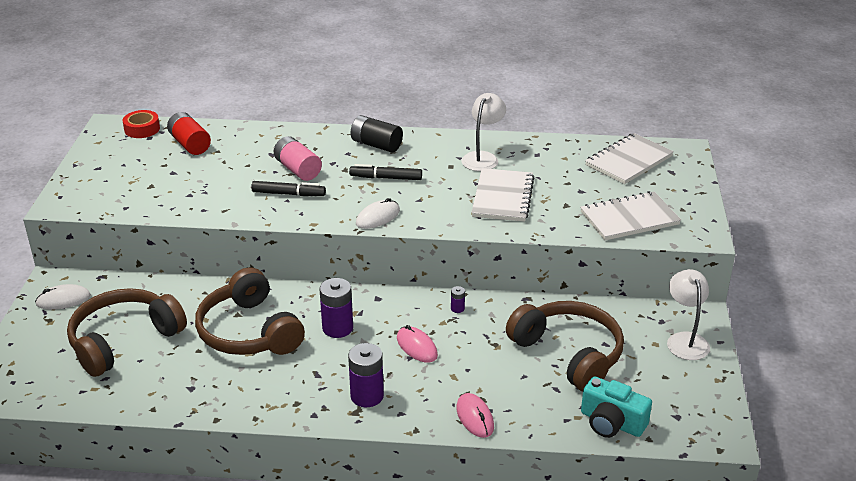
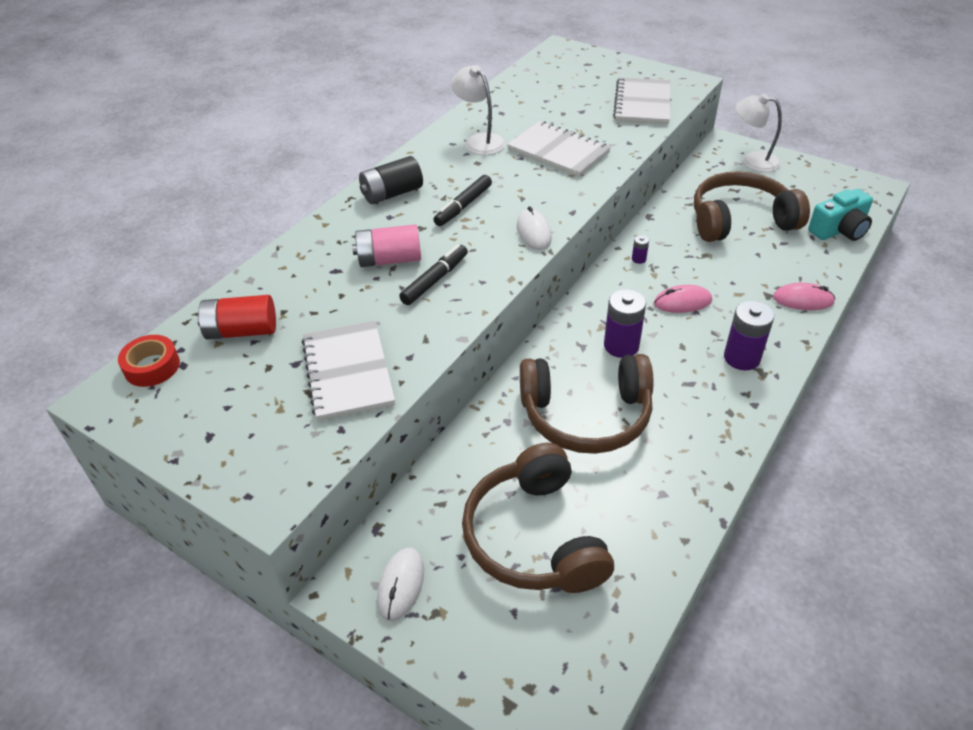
camera: 60 degrees left, 10 degrees up
white notebook [585,133,674,184] -> white notebook moved to [302,320,395,421]

